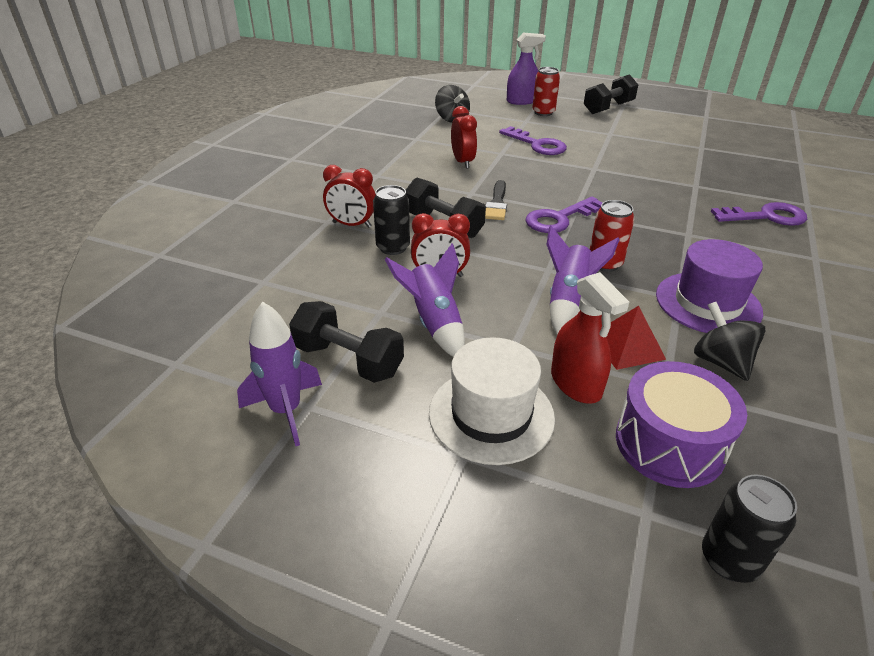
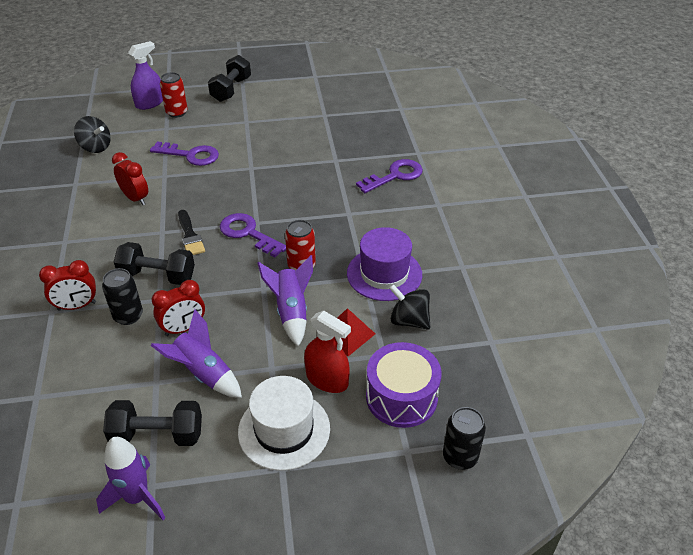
camera: 30 degrees left, 5 degrees up
purple key [525,197,603,233] -> purple key turned 105 degrees clockwise [220,213,286,257]

